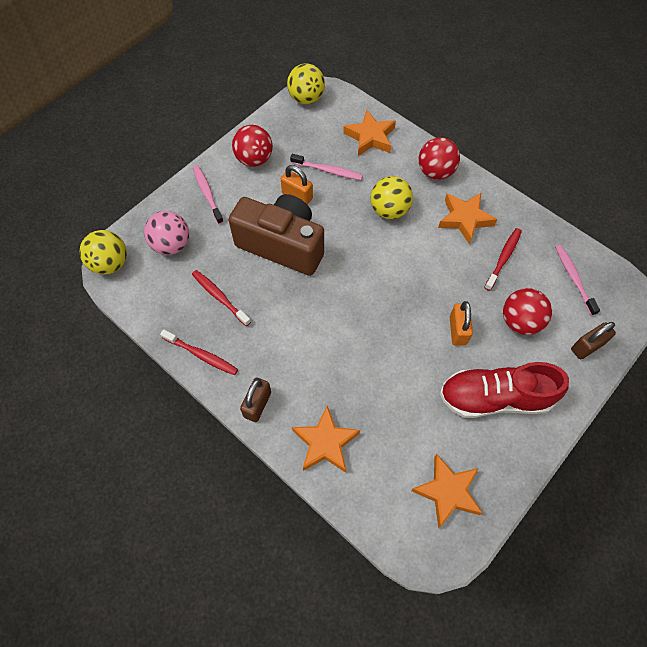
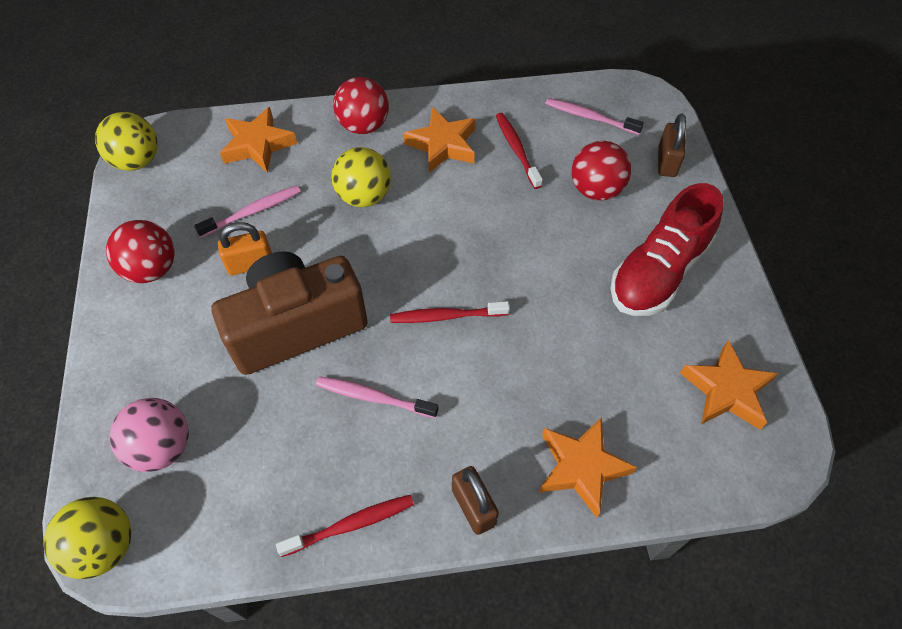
camera: 50 degrees left, 5 degrees down
red toothbrush [192,270,251,326] -> red toothbrush moved to [390,301,510,323]
pink toothbrush [193,165,224,224] -> pink toothbrush moved to [316,376,438,418]
orange padlock [450,301,473,346] -> none

